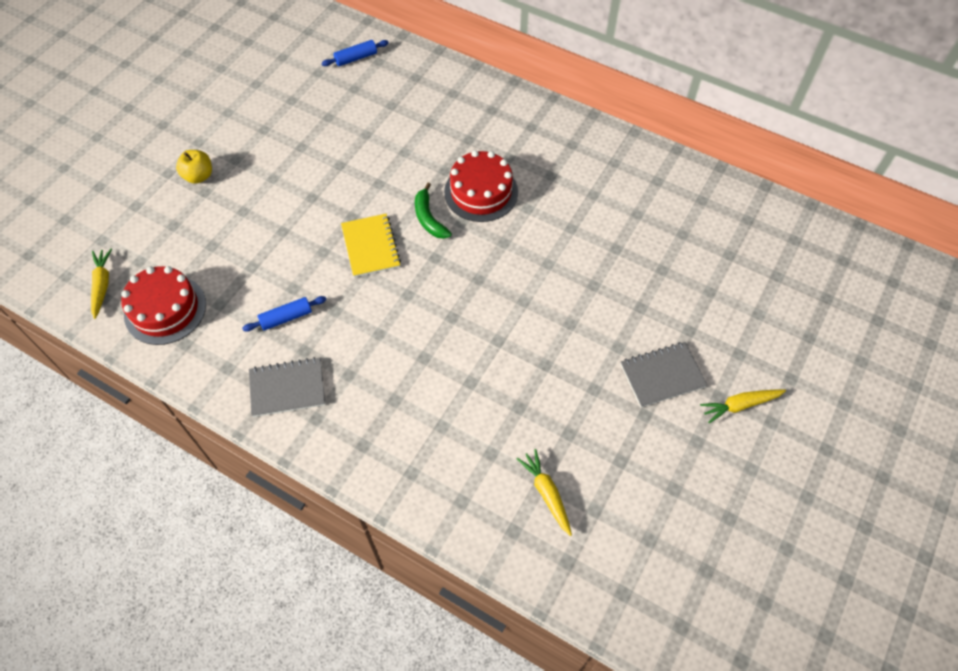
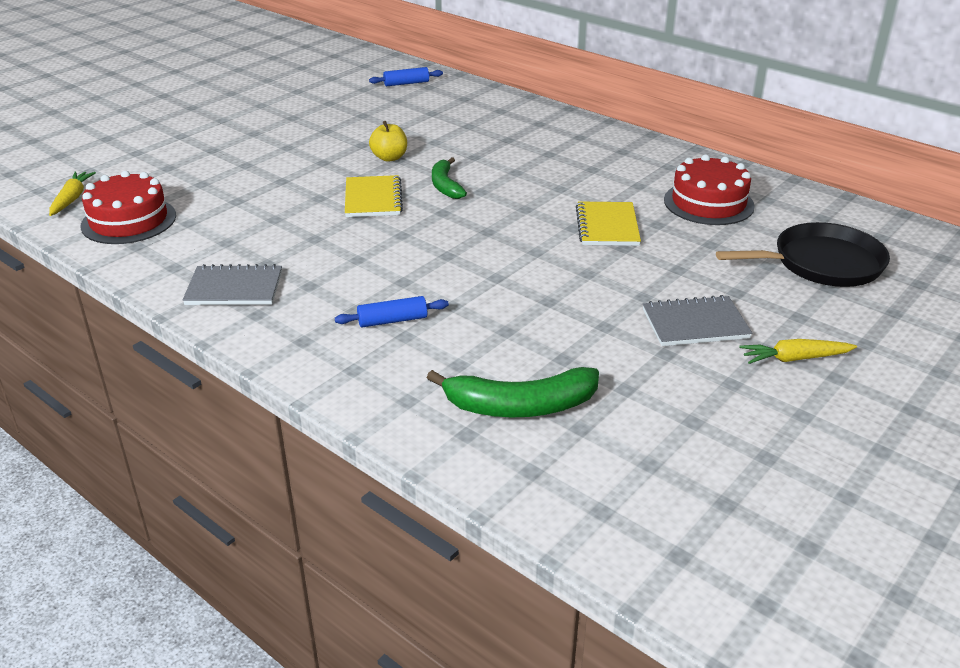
camera: 10 degrees right, 25 degrees down
yellow apple [176,150,212,184] -> yellow apple moved to [369,121,407,162]
blue rolling pin [242,296,326,332] -> blue rolling pin moved to [335,296,449,327]
red cake [444,150,518,222] -> red cake moved to [664,154,755,225]
yellow carrot [516,449,572,536] -> green banana [427,367,599,417]
none -> yellow notebook [576,201,641,246]
none -> black pan [716,222,890,287]

